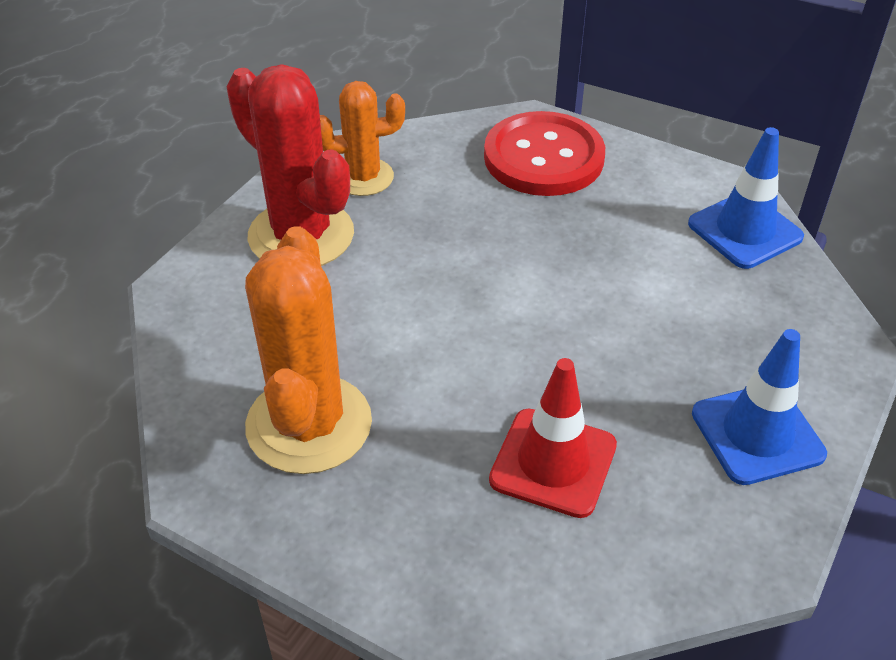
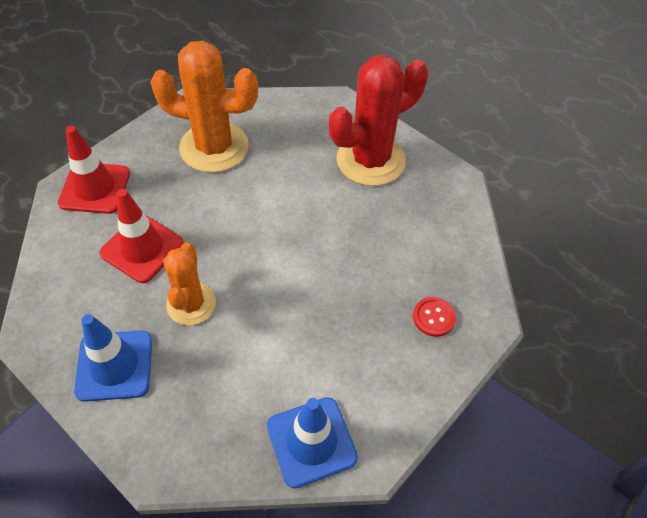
camera: 100 degrees right, 10 degrees up
orange cactus [320,81,405,196] -> orange cactus moved to [163,243,216,325]
red button [484,111,605,196] -> red button [413,297,456,337], size x0.43
none -> red traffic cone [58,126,130,214]

